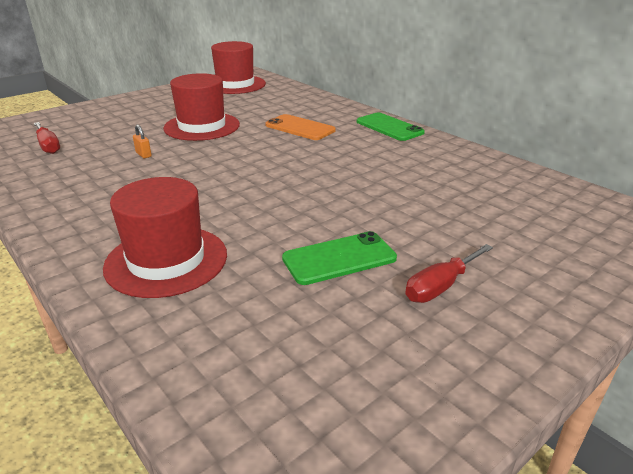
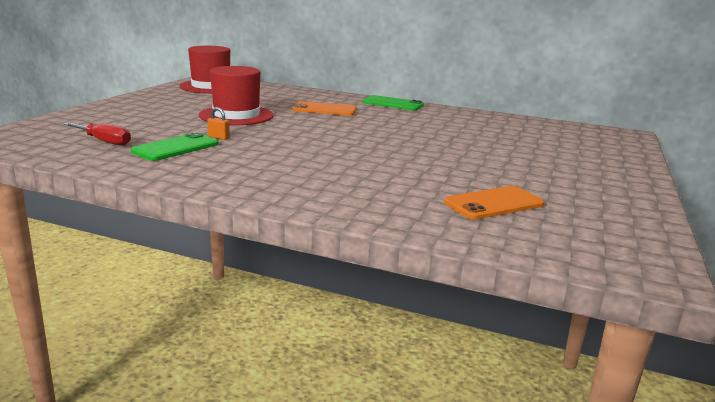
camera: 30 degrees left, 10 degrees down
red hat [103,177,227,298] -> none
green phone [282,231,397,285] -> green phone moved to [131,132,218,161]
red screwdriver [405,244,493,303] -> none
none -> orange phone [444,186,544,220]

